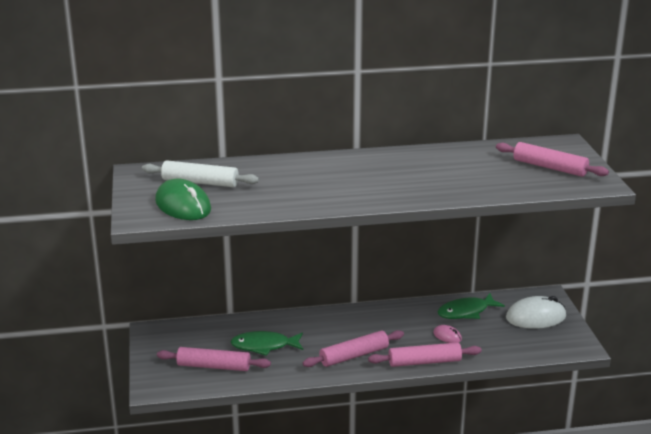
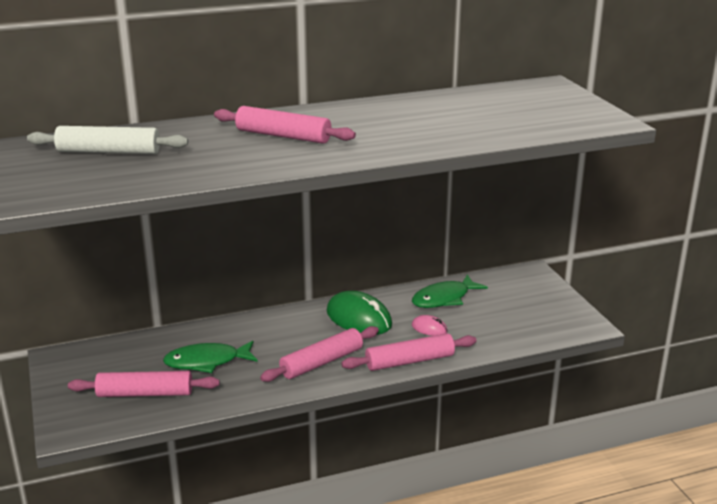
camera: 10 degrees left, 0 degrees up
green mouse [155,178,211,220] -> green mouse moved to [327,291,392,335]
pink rolling pin [496,142,609,177] -> pink rolling pin moved to [214,106,356,144]
white mouse [506,296,566,329] -> none

